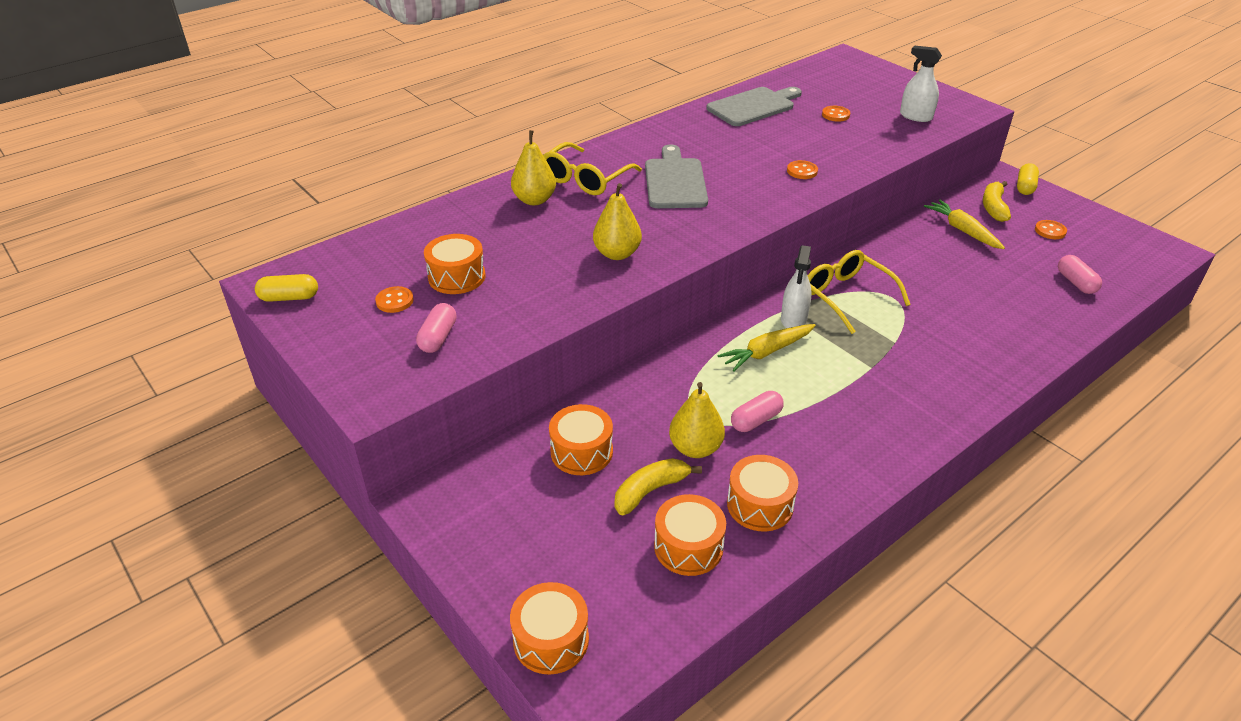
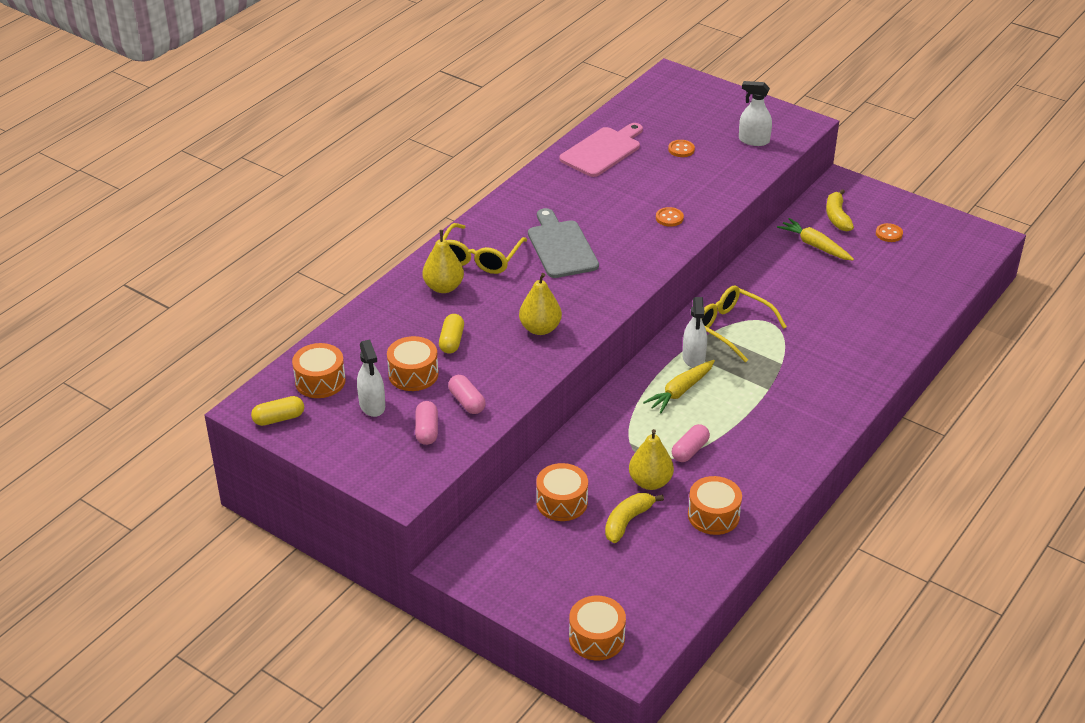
camera: 15 degrees left, 0 degrees up
orange button [375,286,414,313] -> white spray bottle [357,340,385,417]
orange drum [654,494,726,576] -> orange drum moved to [292,343,346,398]
grey cutting board [706,87,802,126] -> pink cutting board [559,123,643,177]
yellow capsule [1017,163,1039,195] -> yellow capsule moved to [439,314,464,354]
pink capsule [1058,255,1102,294] -> pink capsule moved to [448,375,486,414]

